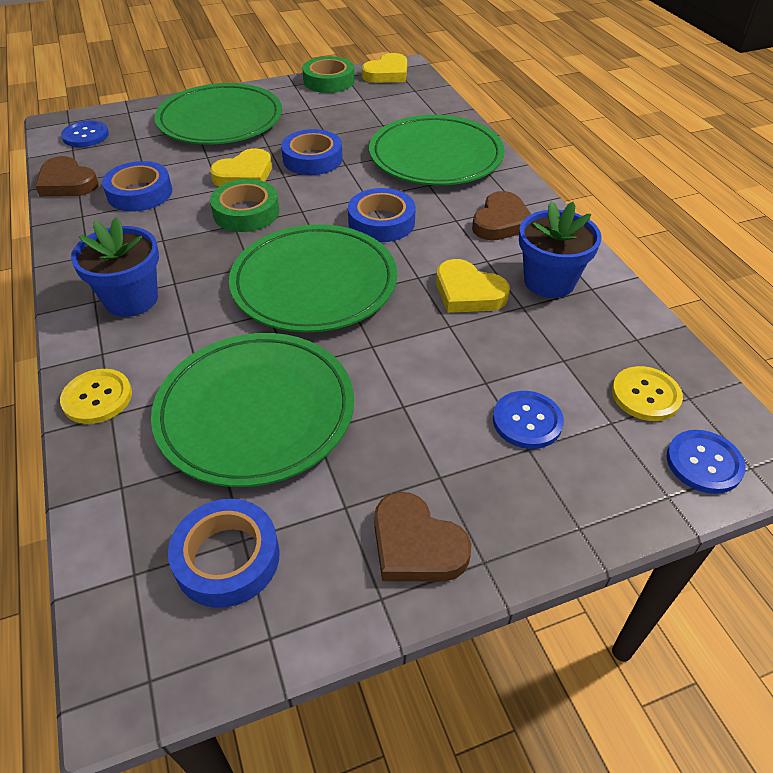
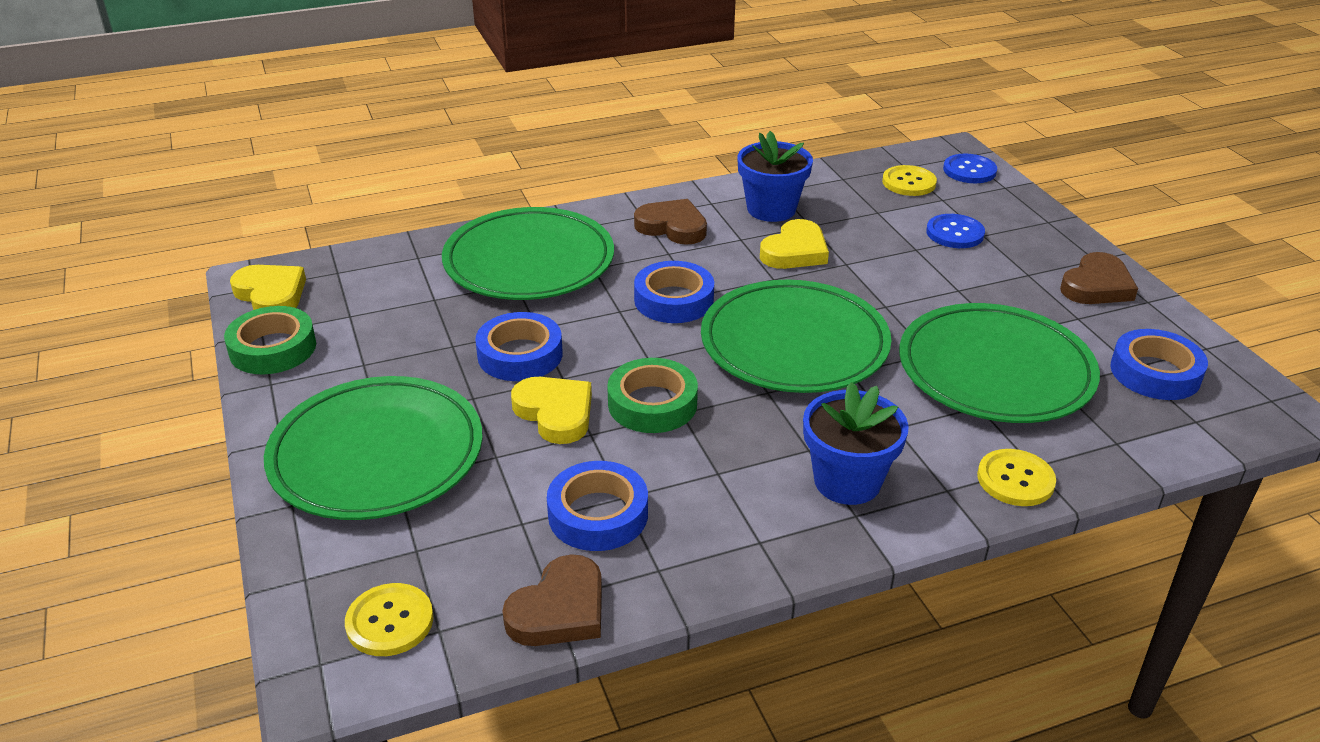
camera: 90 degrees left, 10 degrees down
blue button [61,121,109,147] -> yellow button [345,583,433,656]

